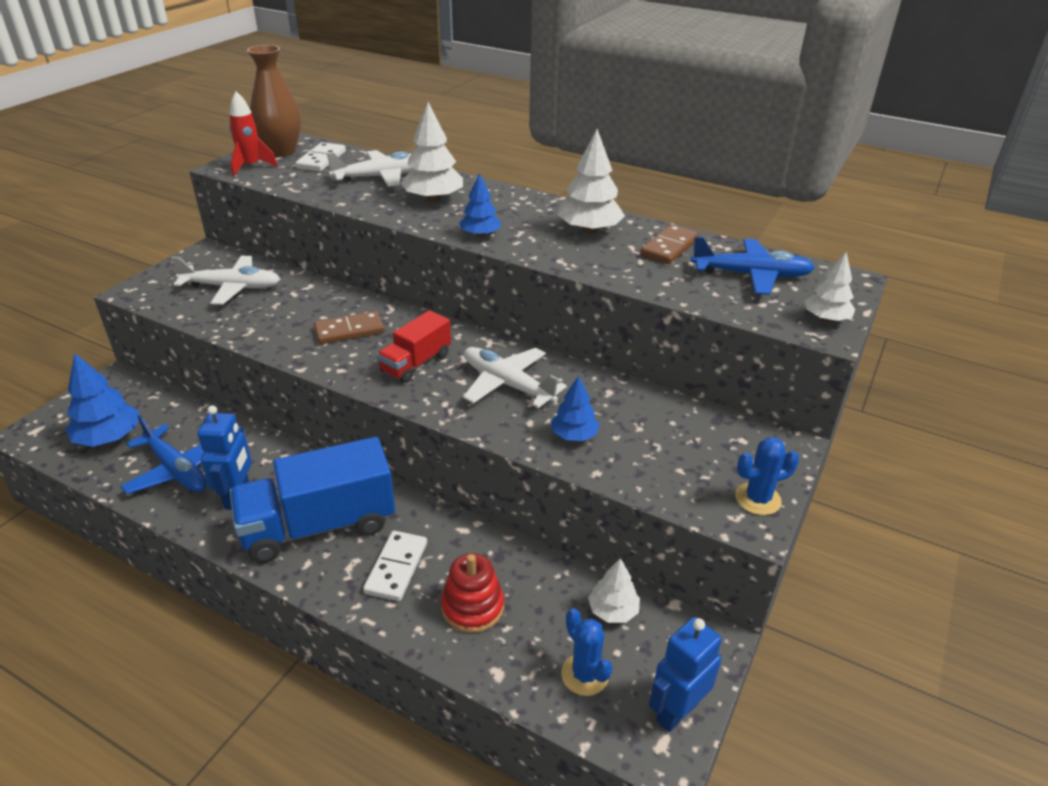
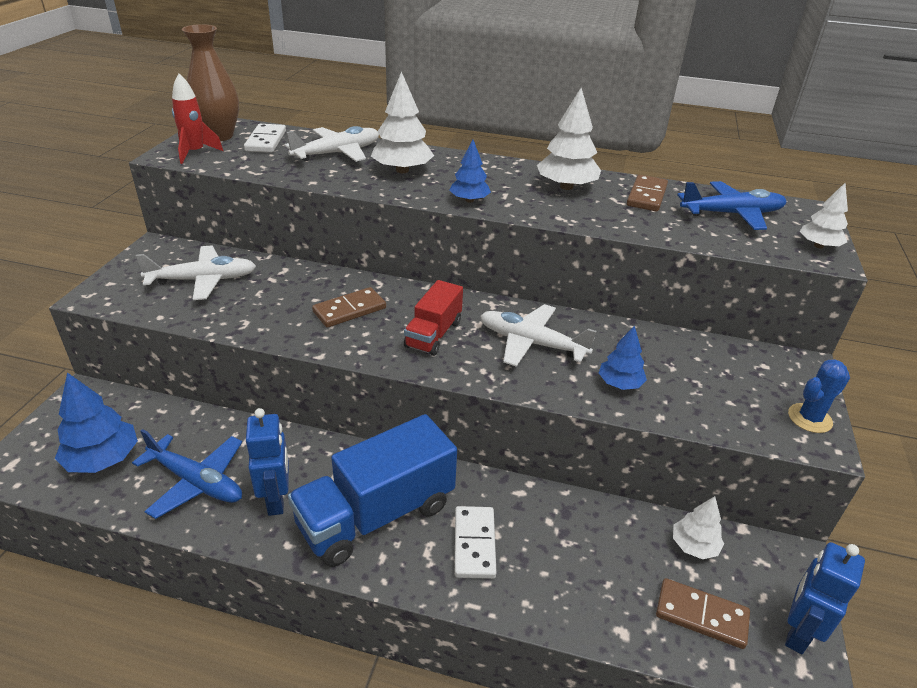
camera: 15 degrees left, 0 degrees up
red stacking toy [441,553,504,633] -> none
blue cactus [561,609,612,696] -> brown domino [656,578,750,649]

